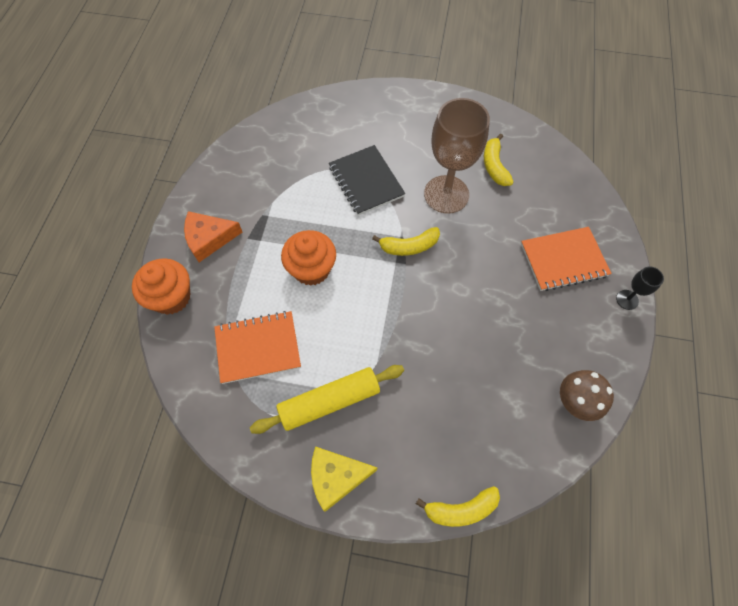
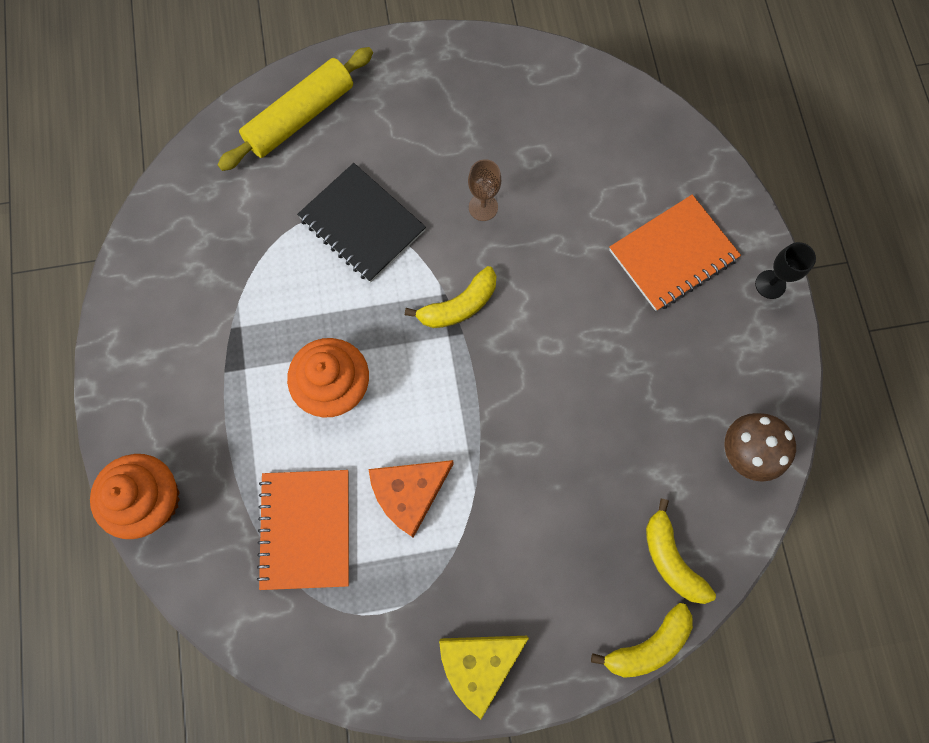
camera: 20 degrees left, 10 degrees up
orange cheese [184,211,242,262] -> orange cheese moved to [368,460,454,538]
orange notebook [214,311,301,384] -> orange notebook turned 60 degrees counterclockwise [257,470,349,590]
yellow rolling pin [250,365,404,434] -> yellow rolling pin moved to [218,47,373,171]
brown goblet [424,98,490,214] -> brown goblet [468,159,501,221], size x0.44
yellow banana [484,133,513,186] -> yellow banana moved to [646,499,716,604]

